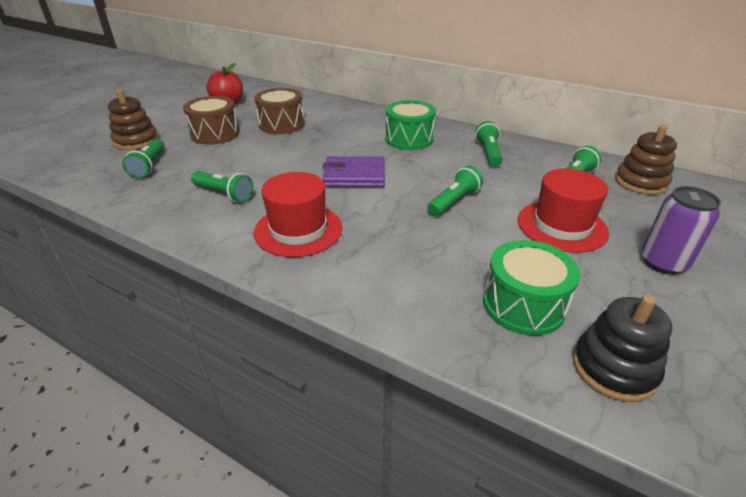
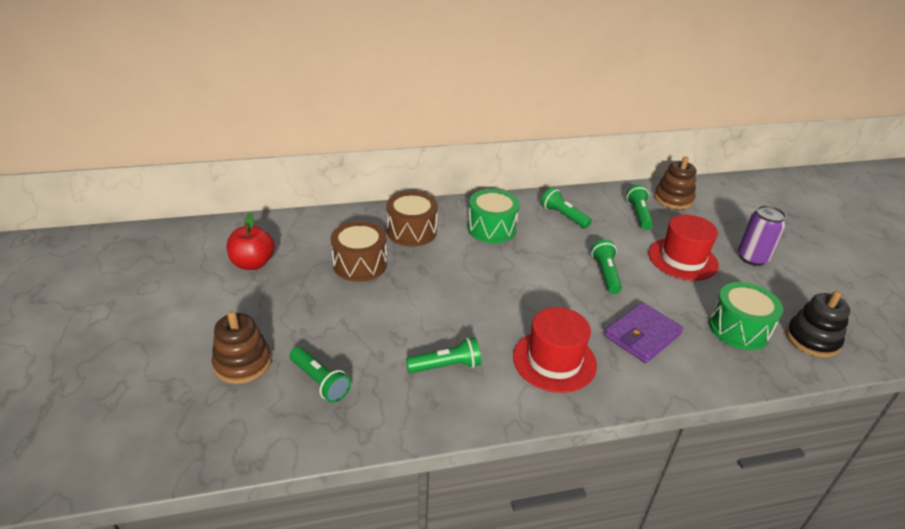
camera: 45 degrees left, 0 degrees up
brown drum [183,96,239,145] -> brown drum moved to [387,191,438,247]
purple wallet [322,156,385,187] -> purple wallet moved to [604,302,683,363]

